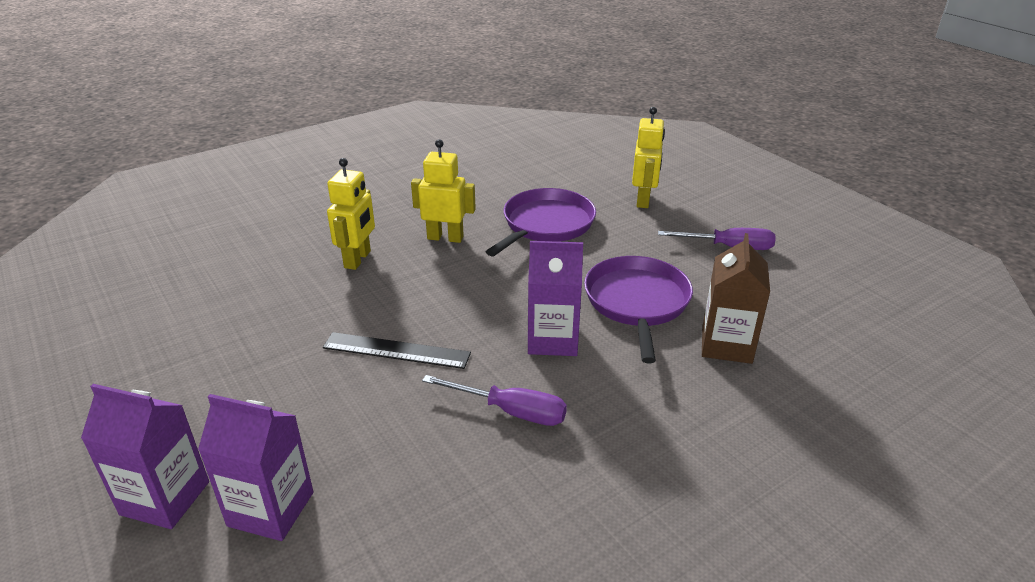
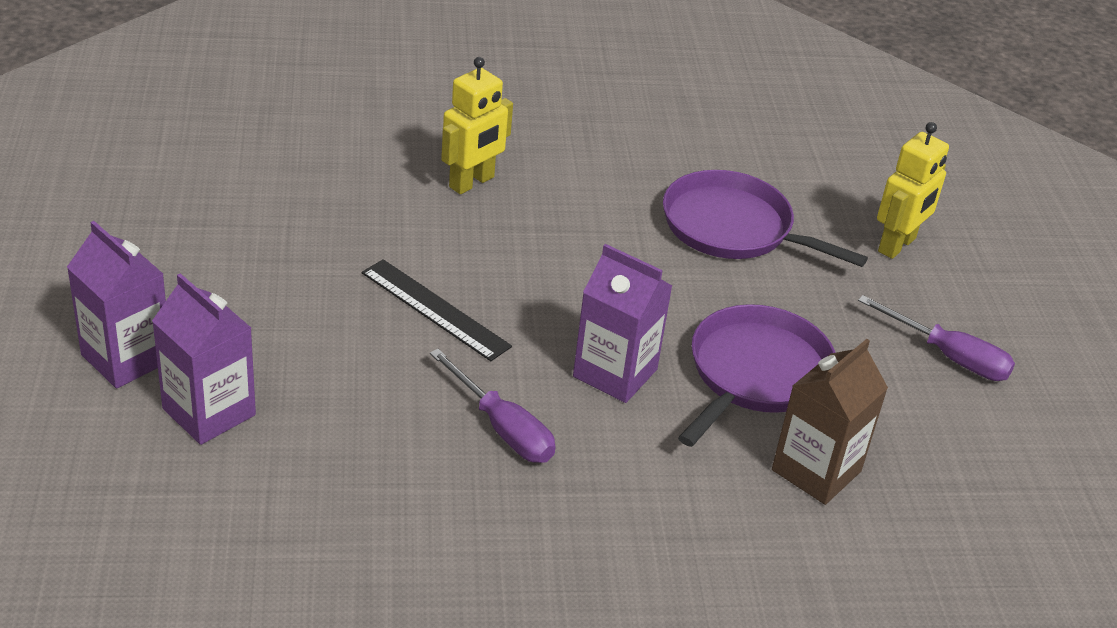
camera: 25 degrees right, 5 degrees up
yellow robot [411,139,476,243] -> none
purple pan [486,188,596,256] -> purple pan turned 120 degrees counterclockwise [663,170,868,267]

